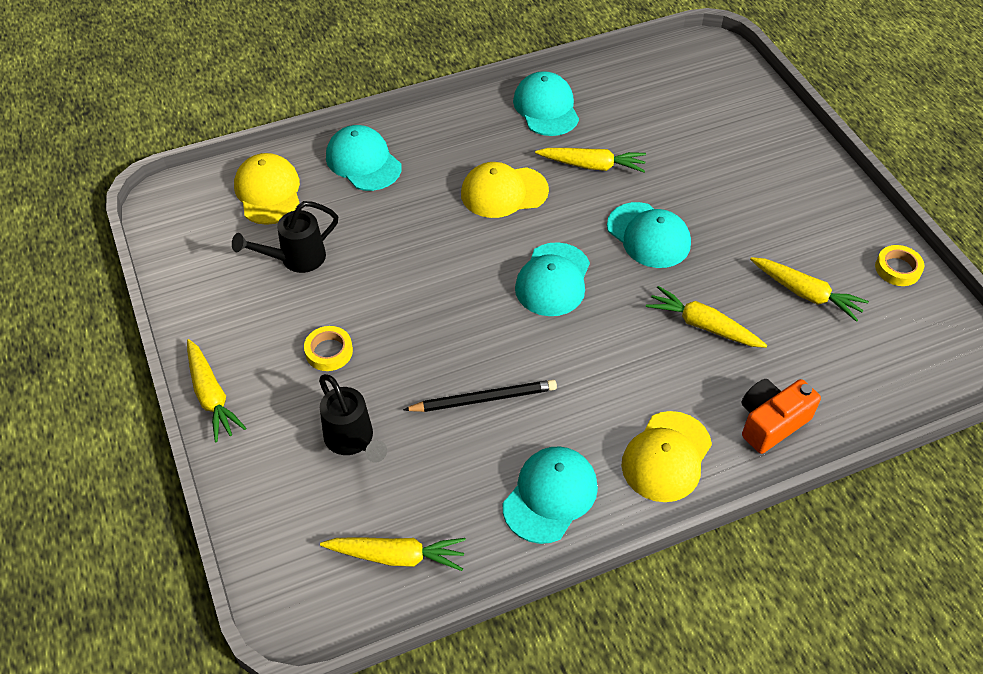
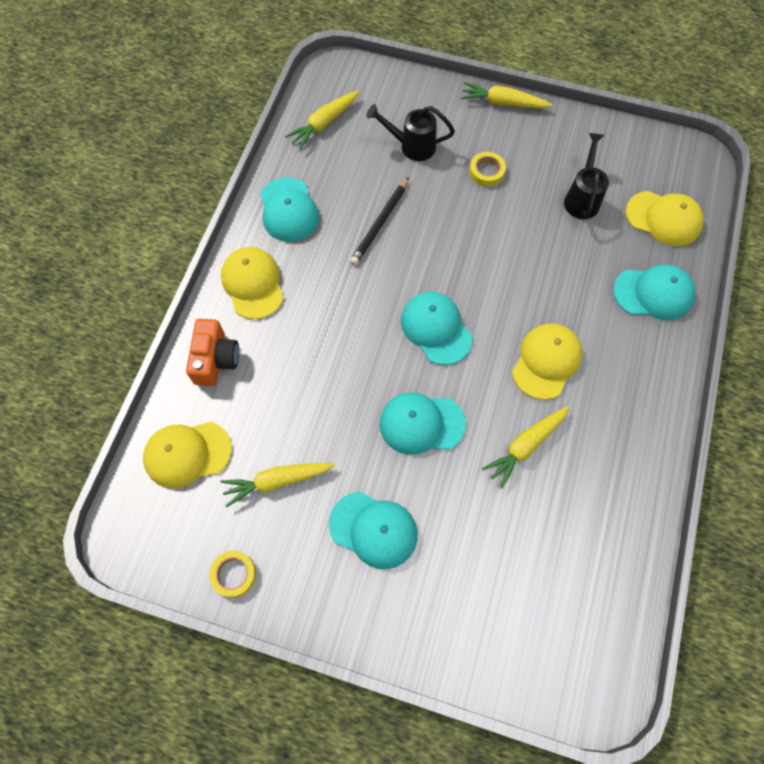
camera: 130 degrees right, 15 degrees up
turquoise cap [513,71,579,136] -> turquoise cap moved to [329,492,418,569]
yellow carrot [646,286,767,348] -> none
none -> yellow cap [143,422,232,489]

